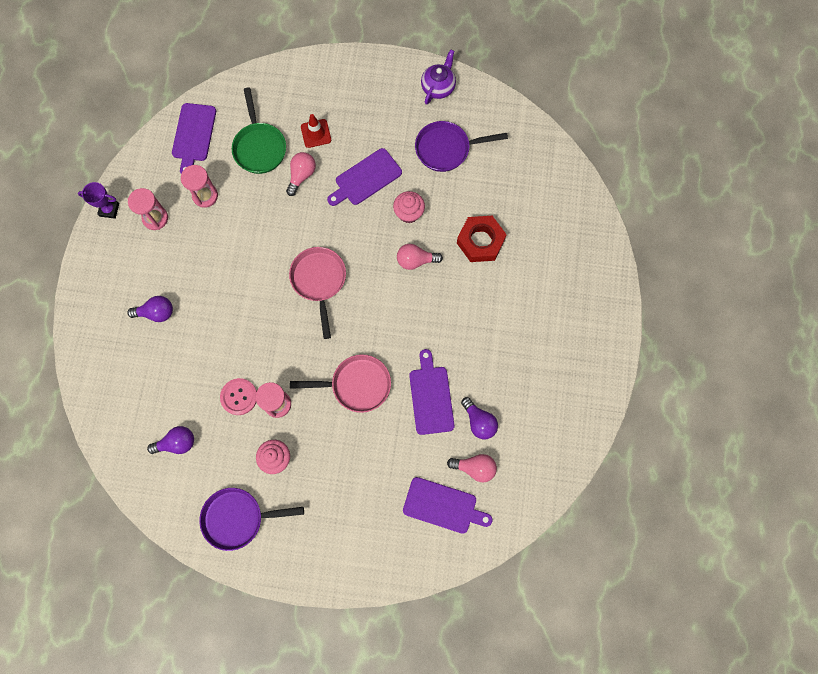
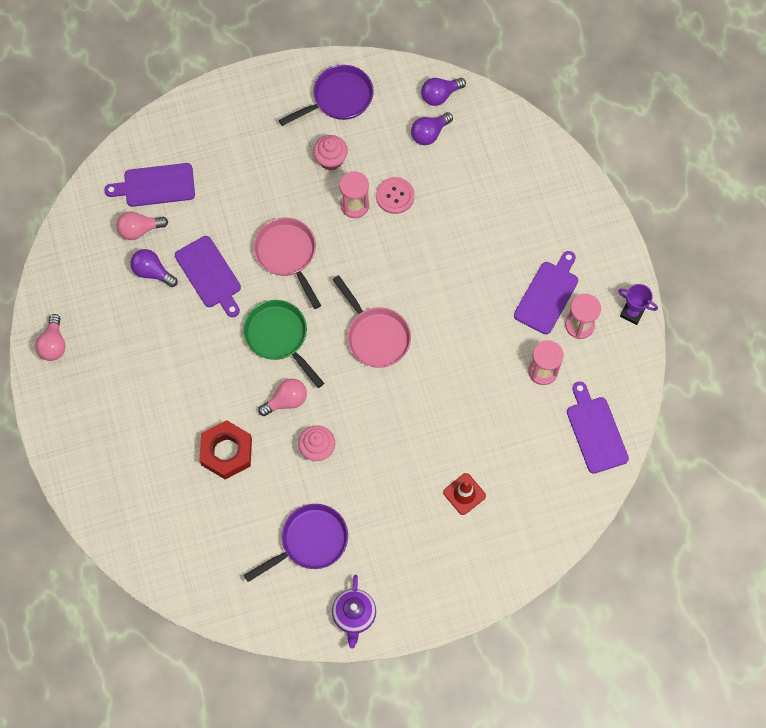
camera: 155 degrees right, 5 degrees down
purple trophy [78,182,119,219] -> purple trophy turned 45 degrees clockwise [618,284,658,325]
purple light bulb [127,296,173,322] -> purple light bulb moved to [421,78,466,106]
green pan [232,88,286,174] -> green pan moved to [243,300,324,388]
pink light bulb [286,152,316,196] -> pink light bulb moved to [35,314,66,361]
pink pan [290,354,391,413] -> pink pan turned 90 degrees clockwise [254,218,321,309]
purple cutting board [327,148,402,206] -> purple cutting board moved to [514,251,578,334]

